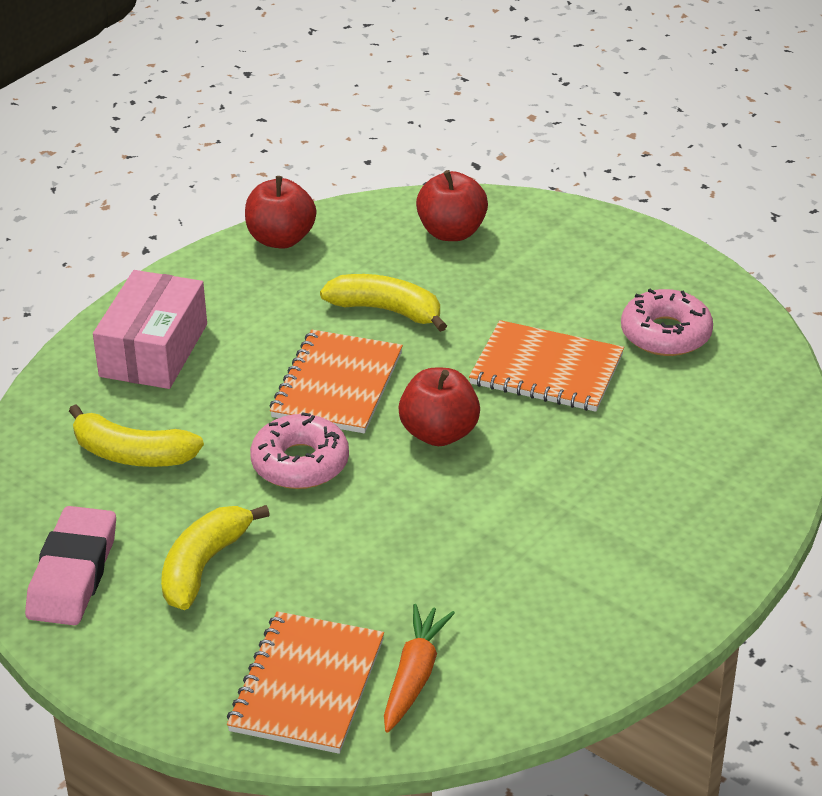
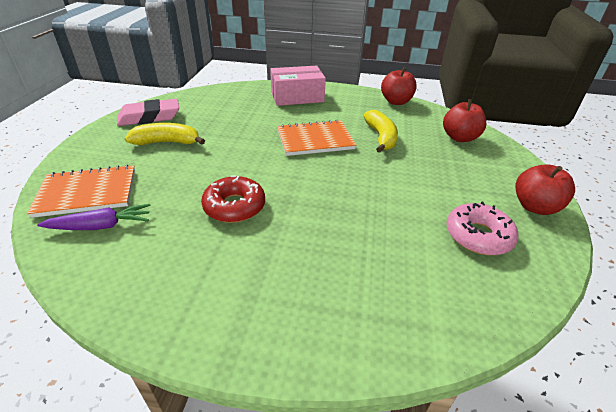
camera: 60 degrees right, 0 degrees up
yellow banana [69,405,204,467] -> none
pink donut [250,412,349,489] -> none
orange carrot [384,604,455,733] -> purple carrot [37,204,150,230]
red apple [398,368,480,446] -> red apple moved to [515,165,575,215]
orange notebook [469,320,624,412] -> none
none -> red donut [201,175,265,223]

